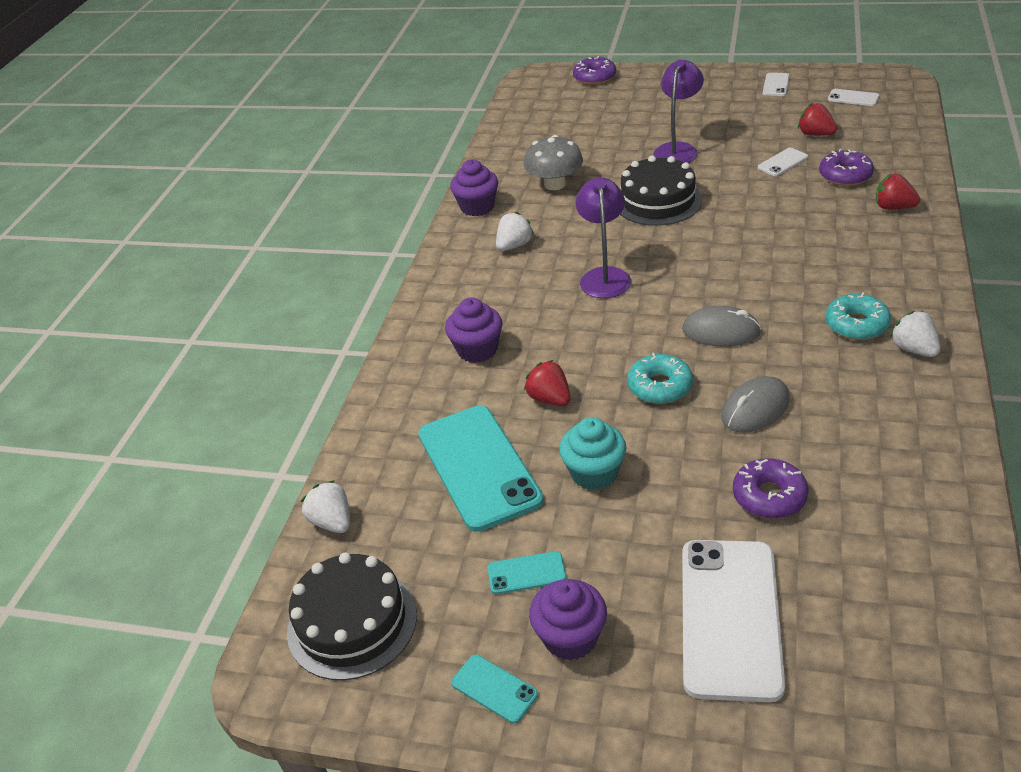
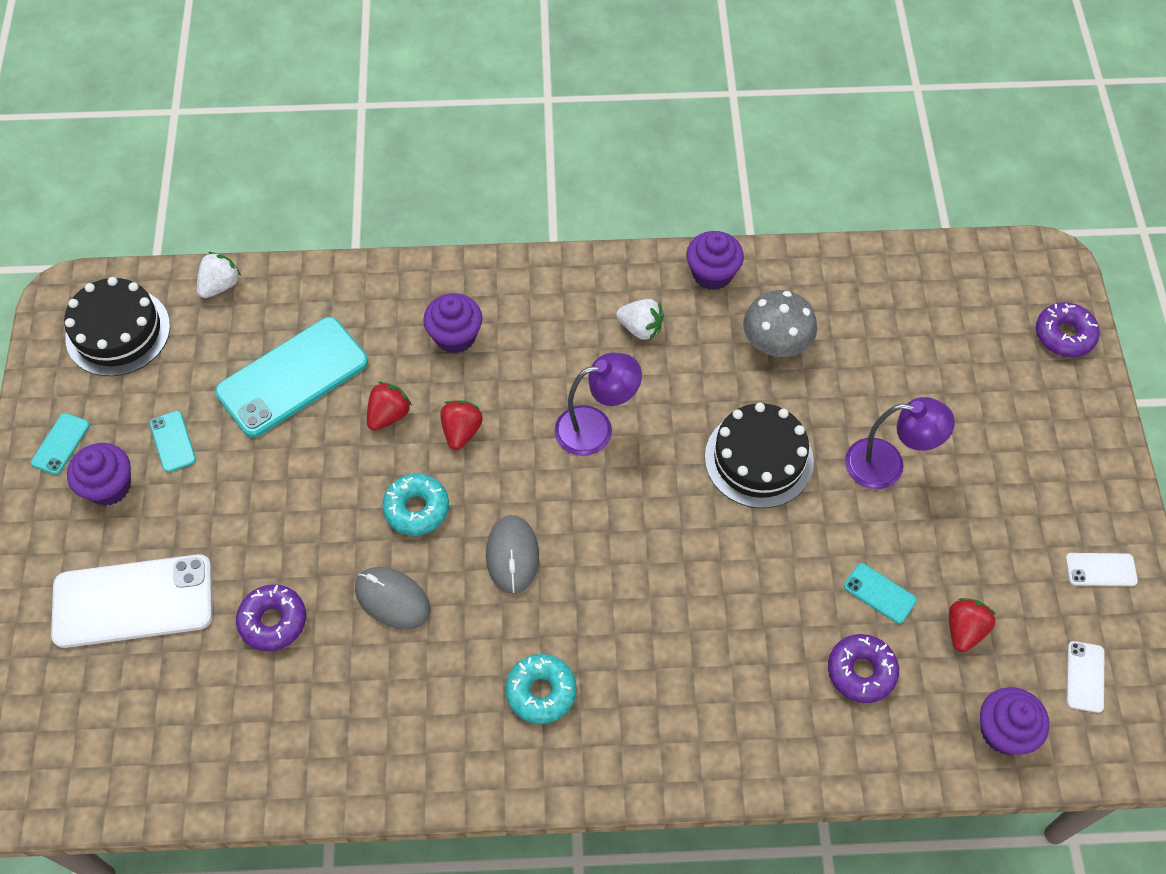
camera: 70 degrees right, 20 degrees up
turquoise cupcake [559,417,626,490] -> none
white phone [758,148,808,176] -> turquoise phone [844,563,917,624]
red strawberry [876,174,920,210] -> red strawberry moved to [440,400,483,450]
white strawberry [890,311,940,357] -> none
none -> purple cupcake [980,687,1049,755]

